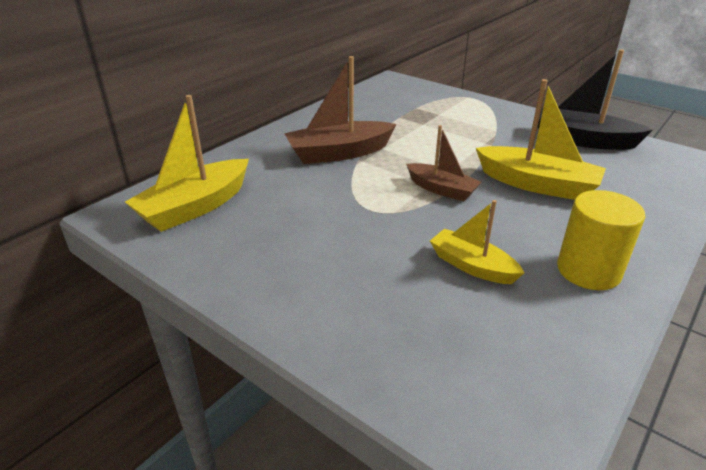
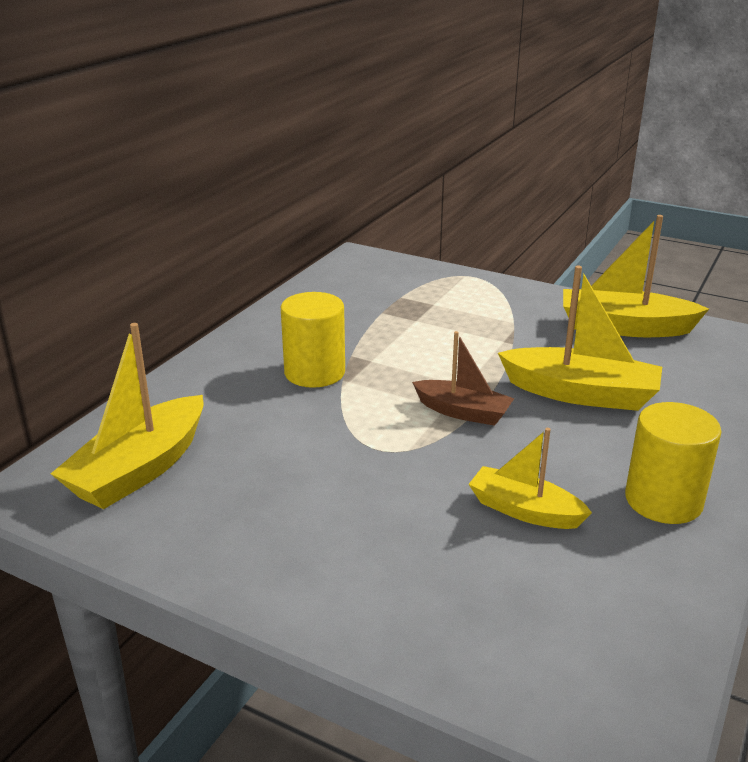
camera: 10 degrees left, 5 degrees down
brown boat [284,56,397,164] -> yellow cylinder [281,292,345,388]
black boat [538,49,653,150] -> yellow boat [563,215,709,337]

